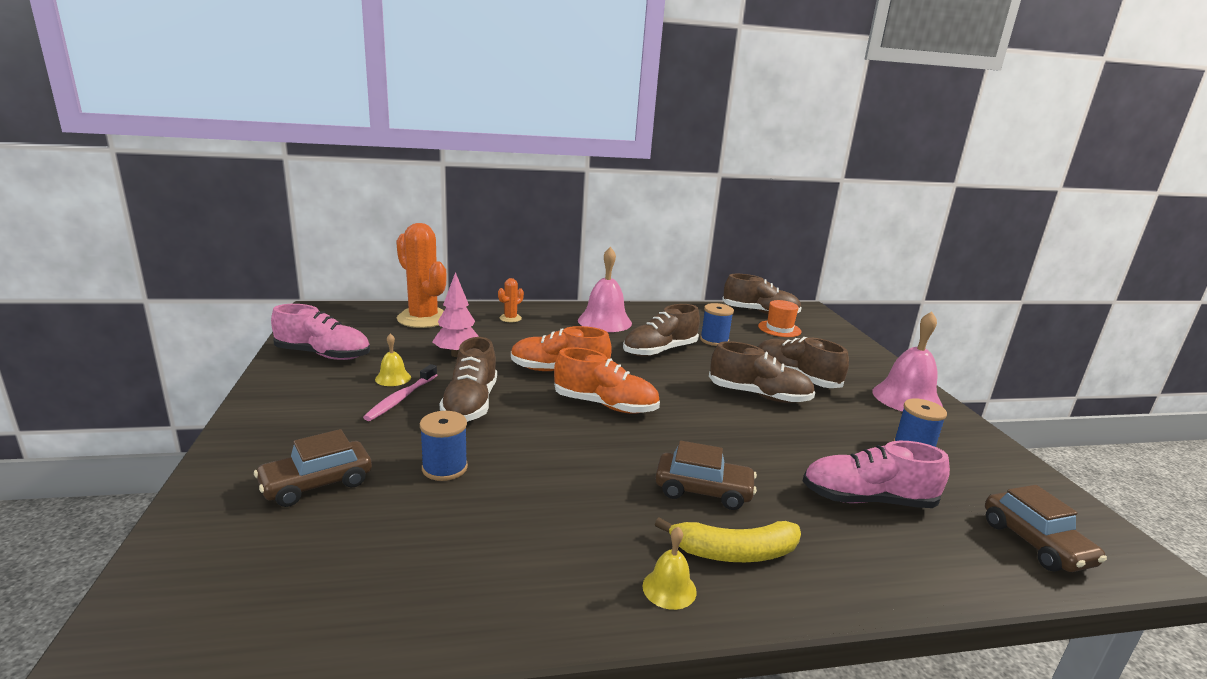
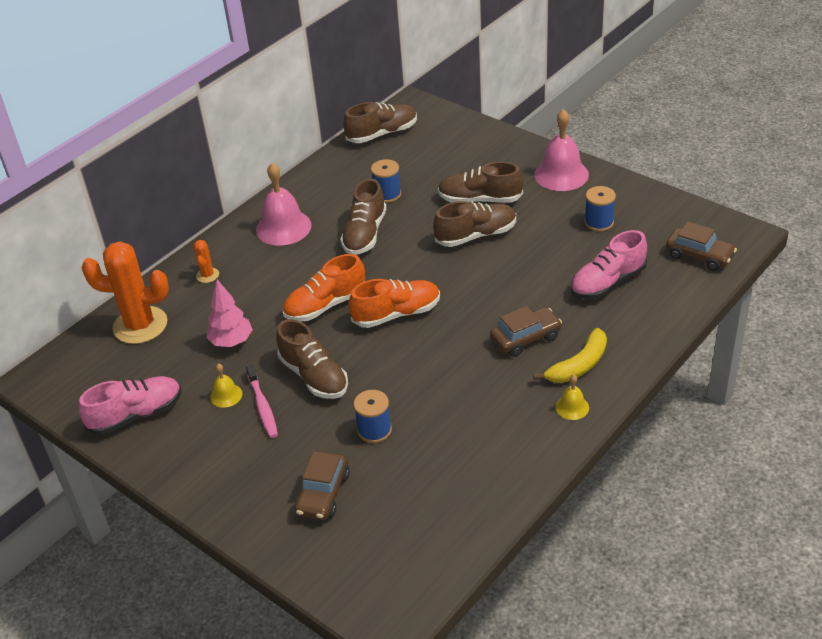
camera: 35 degrees left, 20 degrees up
orange hat [758,300,802,337] -> none

